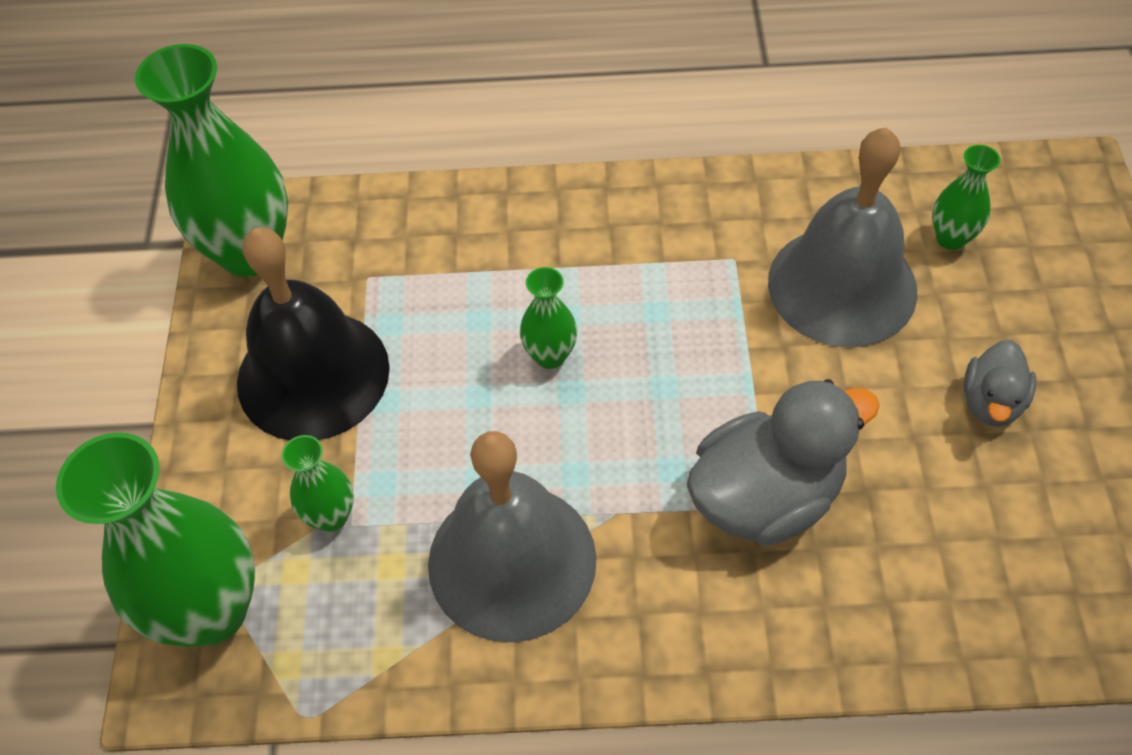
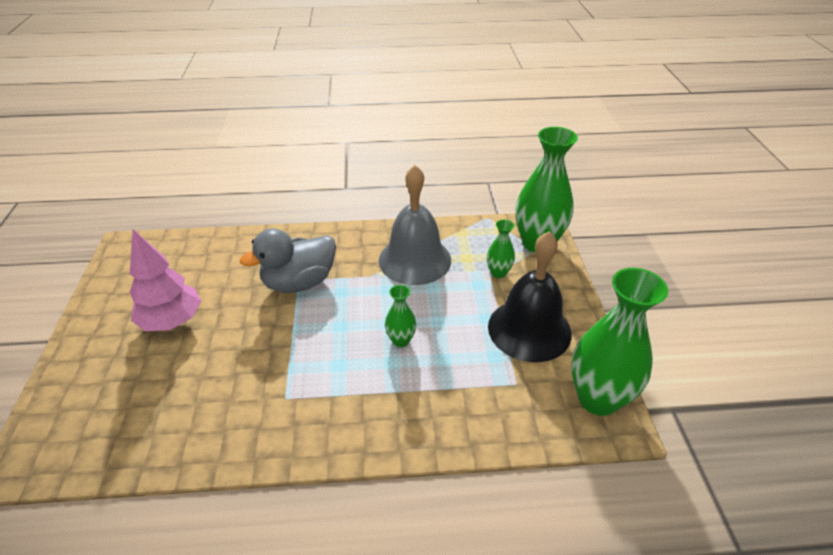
camera: 175 degrees right, 15 degrees down
grey bell [768,128,918,348] -> none
green vase [932,145,1000,250] -> none
grey duck [963,340,1037,427] -> pink tree [130,229,201,331]

